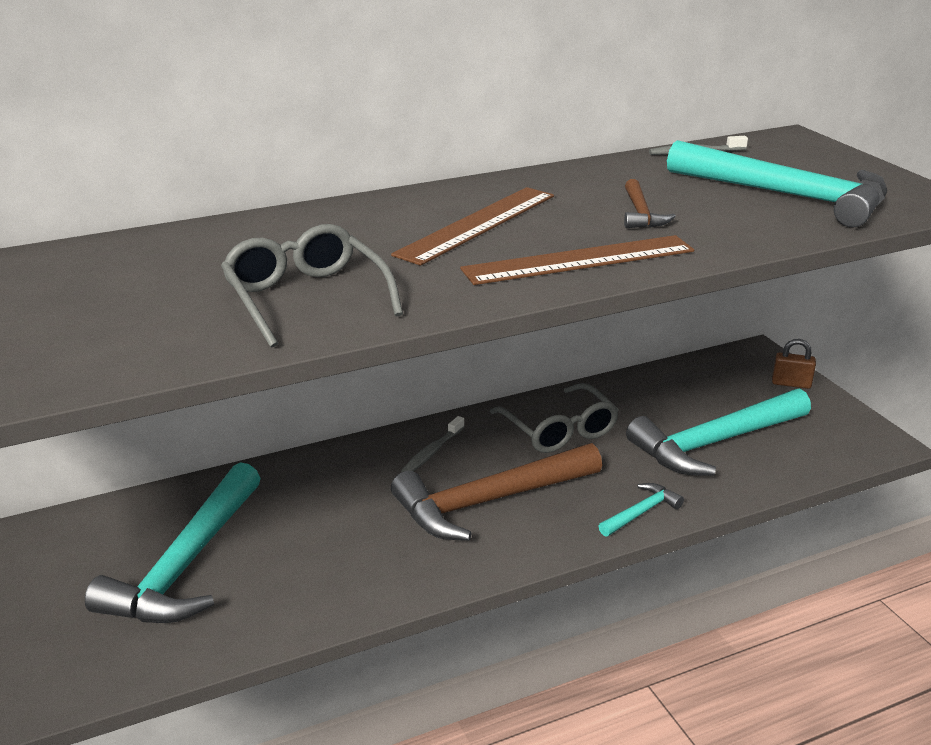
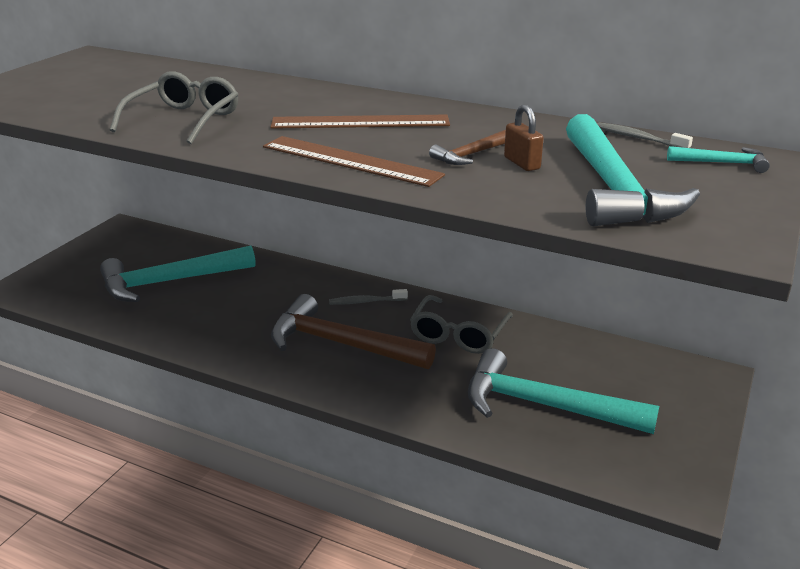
camera: 50 degrees right, 0 degrees up
turquoise hammer [599,483,684,537] -> turquoise hammer moved to [667,146,770,173]
brown padlock [772,339,816,389] -> brown padlock moved to [504,105,544,171]

